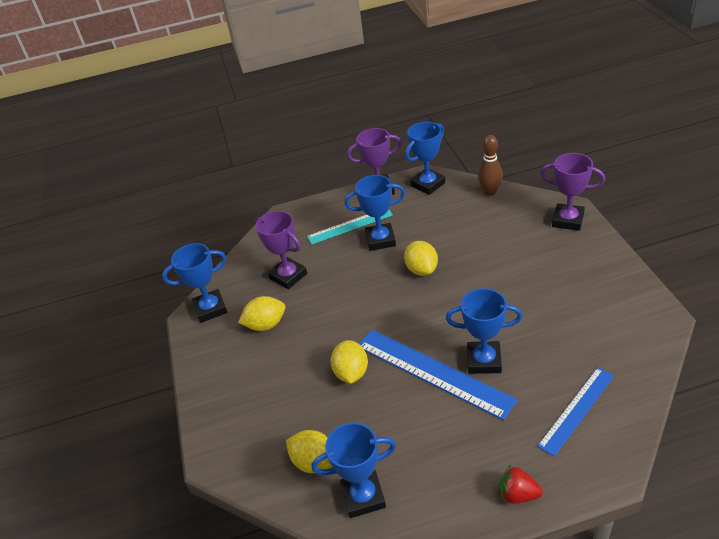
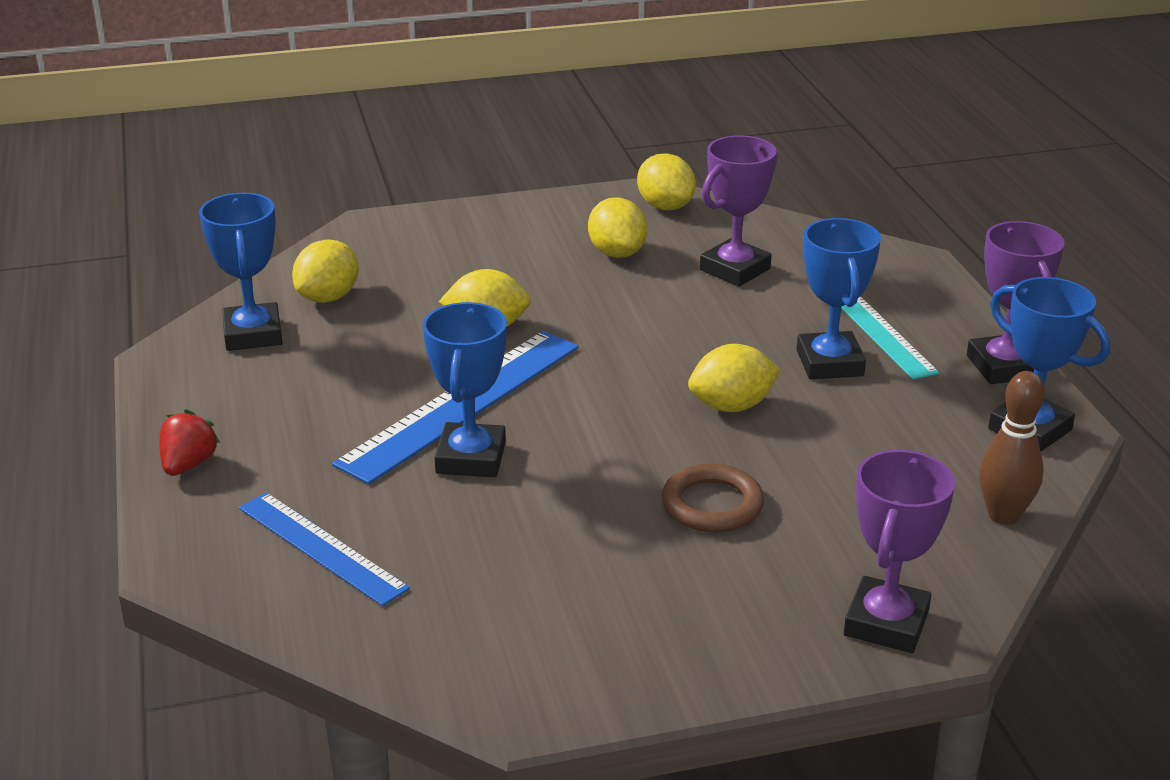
camera: 85 degrees right, 10 degrees down
blue trophy [162,243,227,323] -> yellow lemon [637,153,696,210]
none -> brown ring [662,463,764,532]

